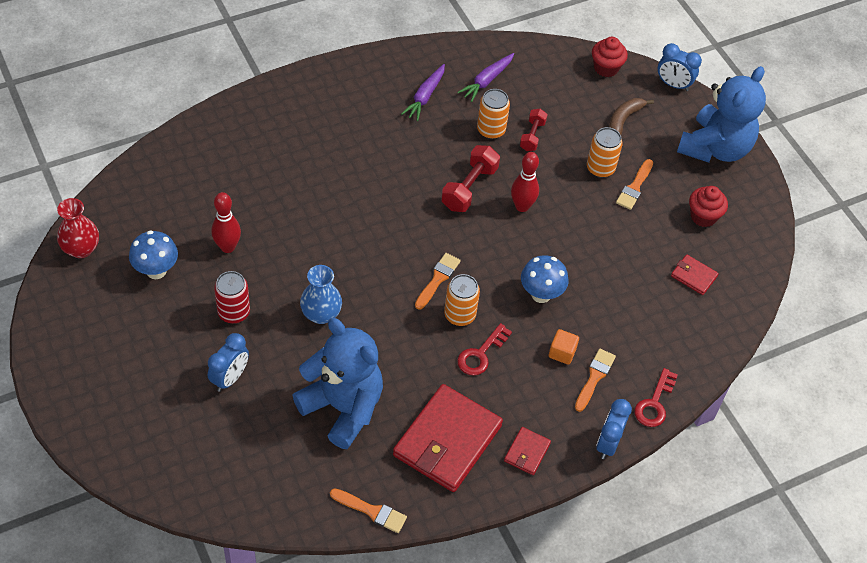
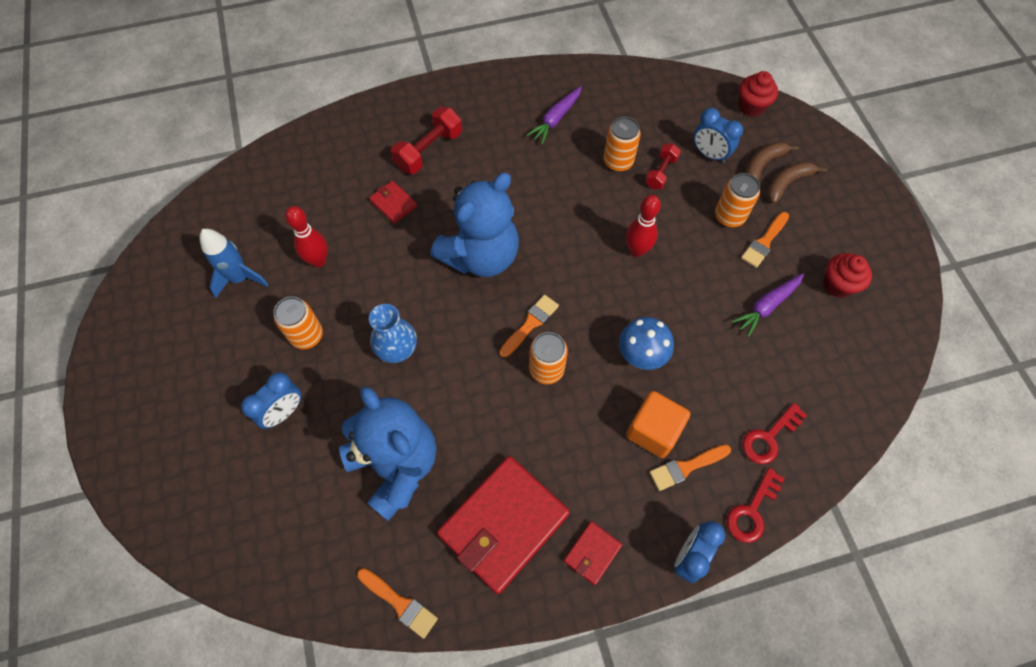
camera: 15 degrees right, 10 degrees up
red vase [57,198,99,258] -> none
blue mushroom [129,230,178,279] -> blue rocket [200,229,269,298]
red can [214,271,250,323] -> orange can [274,297,323,349]
red dumbbell [441,145,500,212] -> red dumbbell moved to [391,107,462,174]
red key [457,323,512,376] -> red key moved to [742,403,807,464]
purple carrot [458,53,514,102] -> purple carrot moved to [732,273,804,337]
orange cube [549,329,579,365] -> orange cube [626,391,690,458], size x1.66
orange brush [575,349,616,412] -> orange brush turned 150 degrees counterclockwise [650,445,731,491]
blue clock [658,43,702,91] -> blue clock moved to [693,108,743,163]
red wallet [671,254,719,295] -> red wallet moved to [369,181,417,223]
blue teddy bear [677,66,766,163] -> blue teddy bear moved to [430,173,519,277]
none -> brown banana [767,162,827,203]

